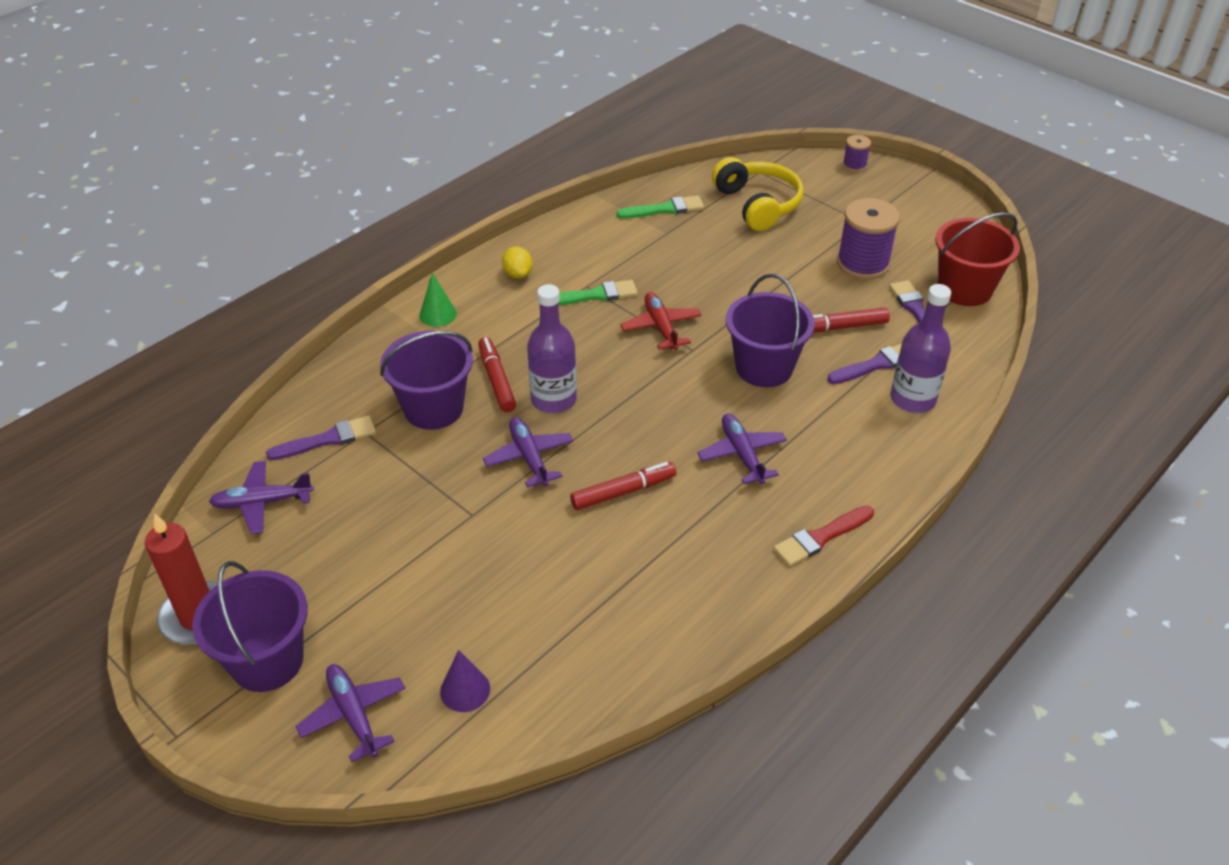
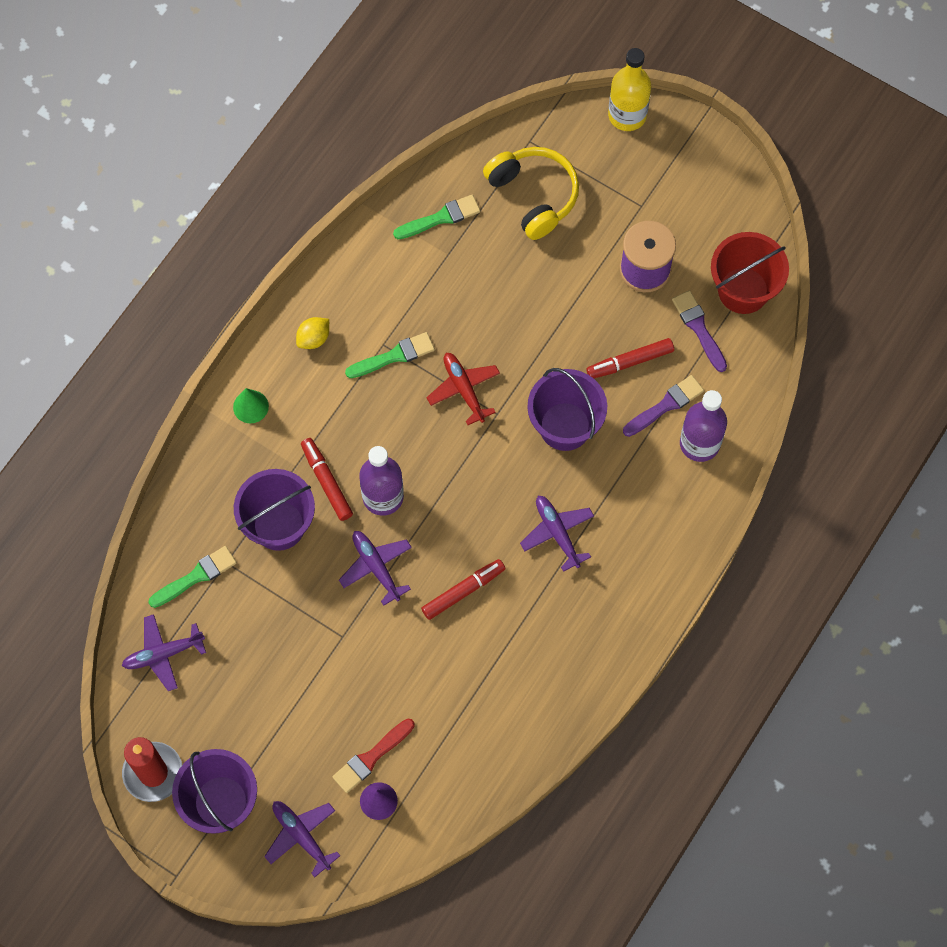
camera: 10 degrees left, 25 degrees up
purple brush [266,415,376,460] -> green brush [148,546,237,608]
yellow lemon [502,246,533,279] -> yellow lemon turned 75 degrees clockwise [296,317,329,349]
red brush [773,506,874,566] -> red brush moved to [332,718,415,793]
purple spool [843,135,871,172] -> yellow bottle [608,48,651,131]

